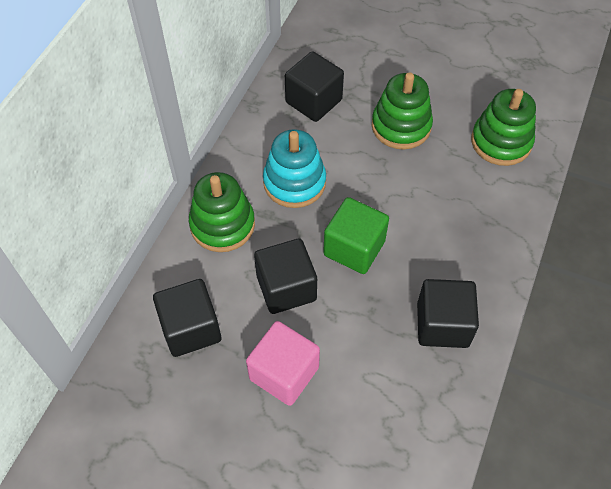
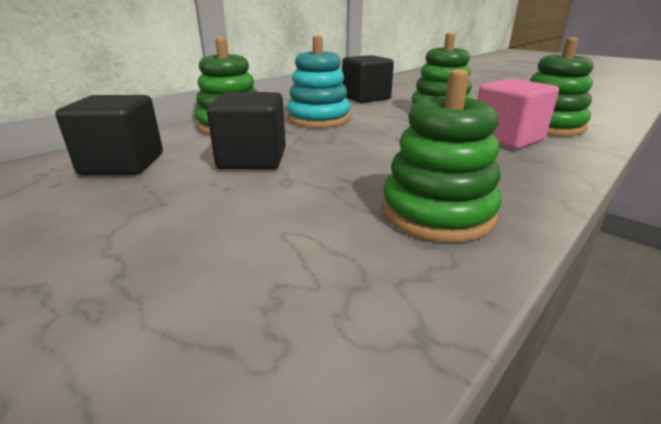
camera: 20 degrees right, 30 degrees down
pink cube [246,321,320,406] -> pink cube moved to [477,78,559,149]
green cube [323,197,389,274] -> none
black cube [417,279,479,348] -> green stacking toy [382,69,502,242]

